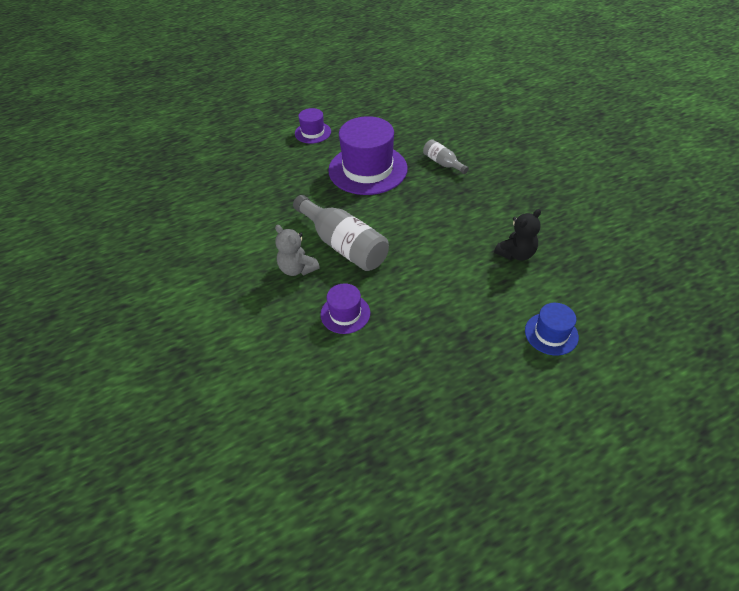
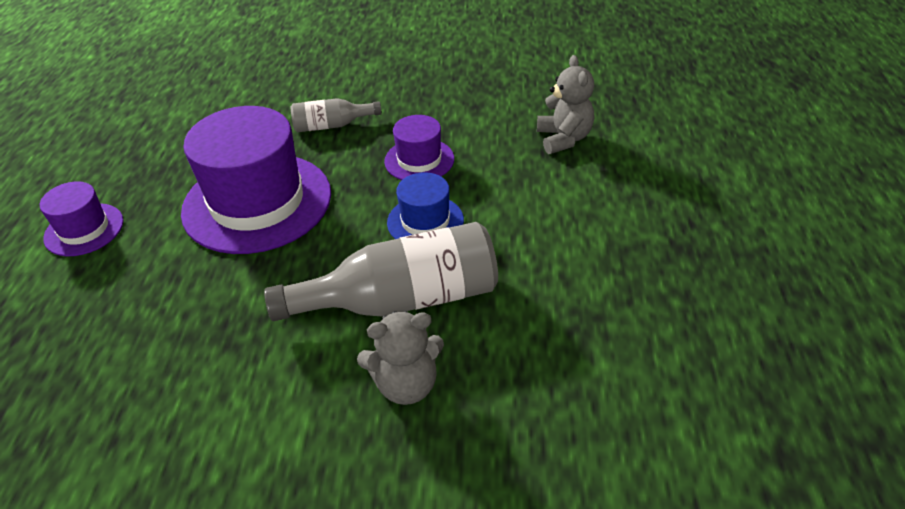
camera: 60 degrees left, 5 degrees down
purple hat [320,283,370,334] -> purple hat moved to [384,115,454,180]
black teddy bear [494,209,541,261] -> grey teddy bear [537,55,594,154]
blue hat [525,303,579,356] -> blue hat moved to [387,172,464,239]

